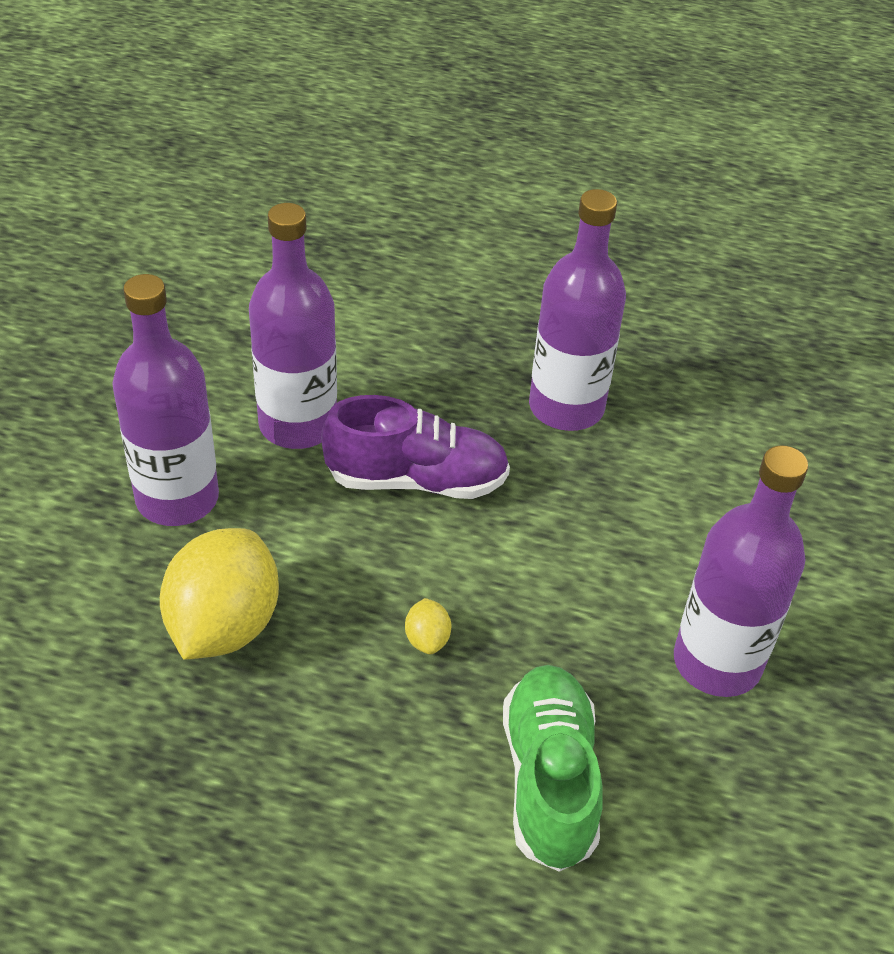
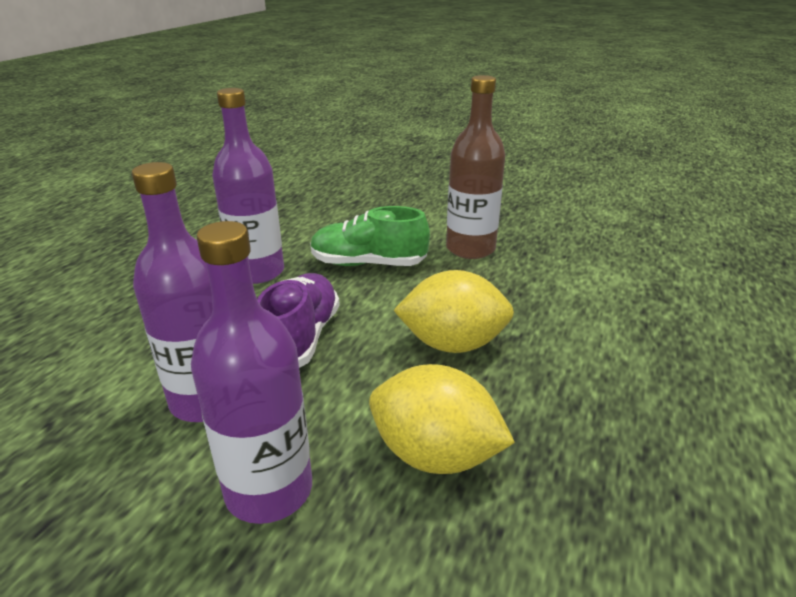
camera: 80 degrees left, 15 degrees down
yellow lemon [405,598,451,655] -> yellow lemon [393,270,514,353], size x2.41
green shoe [503,665,603,872] -> green shoe moved to [310,206,430,266]
purple bottle [674,445,808,697] -> brown bottle [446,75,505,259]

